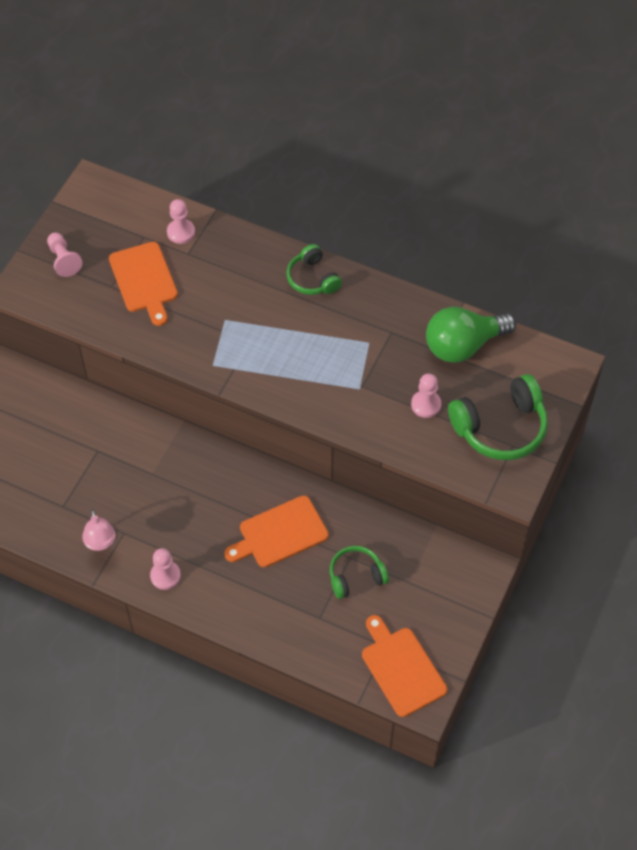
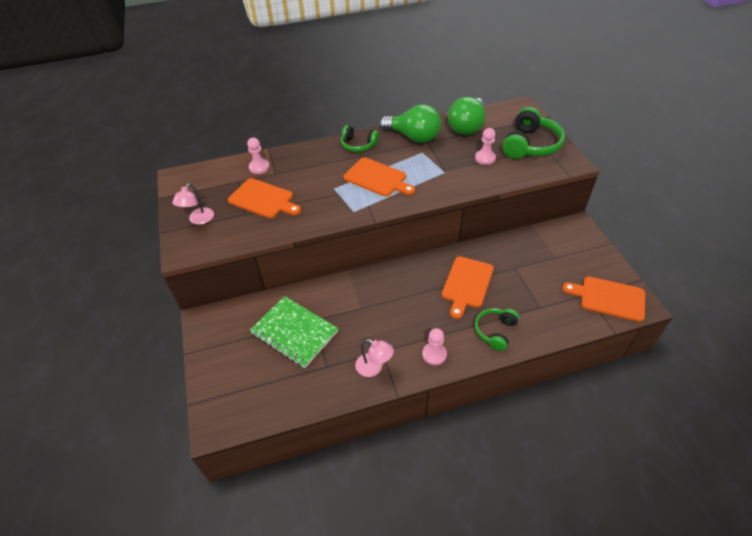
camera: 40 degrees left, 10 degrees down
pink pawn [47,233,83,277] -> pink lamp [172,183,214,225]
green headphones [330,546,389,599] -> green headphones moved to [475,308,519,351]
none -> green notebook [250,296,338,368]
none -> orange cutting board [344,158,415,197]
none -> green light bulb [380,104,441,143]

